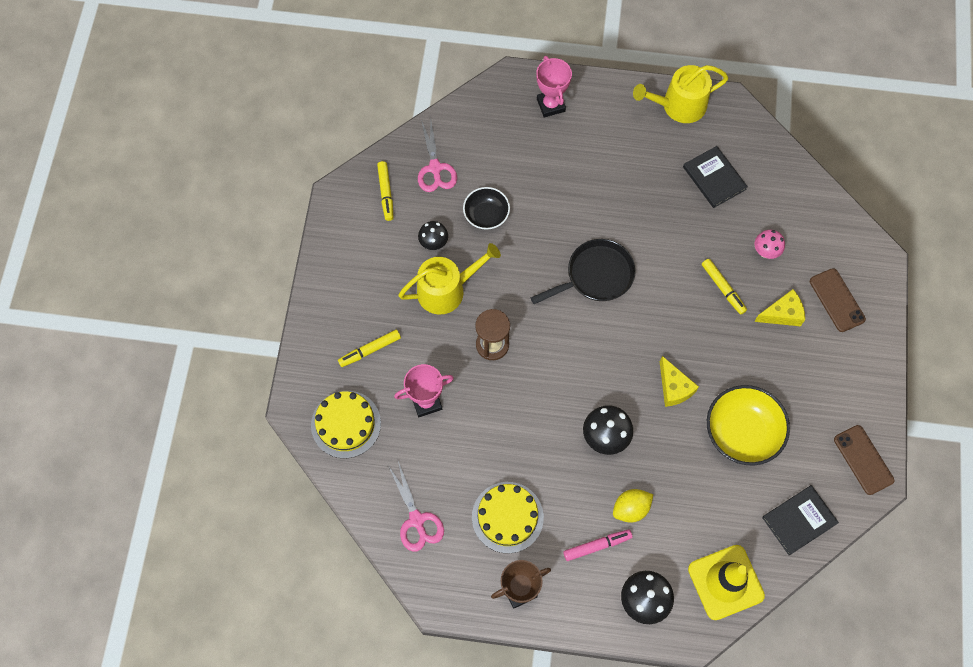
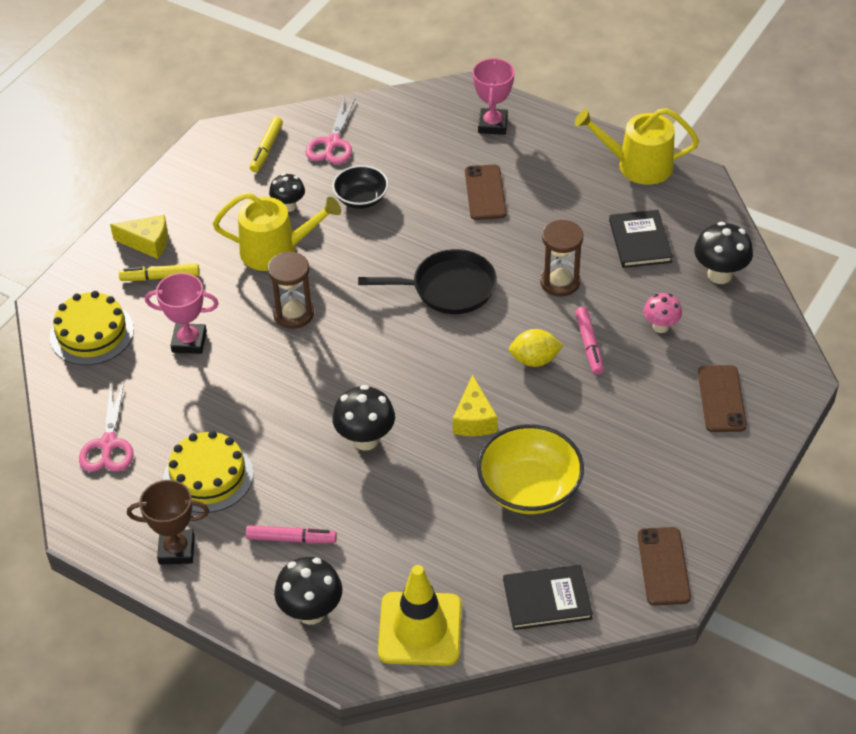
camera: 25 degrees right, 20 degrees down
yellow lemon [613,489,653,523] -> yellow lemon moved to [509,329,563,367]
yellow marker [702,259,747,315] -> pink marker [575,307,604,375]
yellow cheese [754,289,805,326] -> yellow cheese moved to [110,215,168,259]
none -> brown phone [465,165,507,220]
none -> brown hourglass [540,220,583,296]
none -> black mushroom [694,222,753,284]

